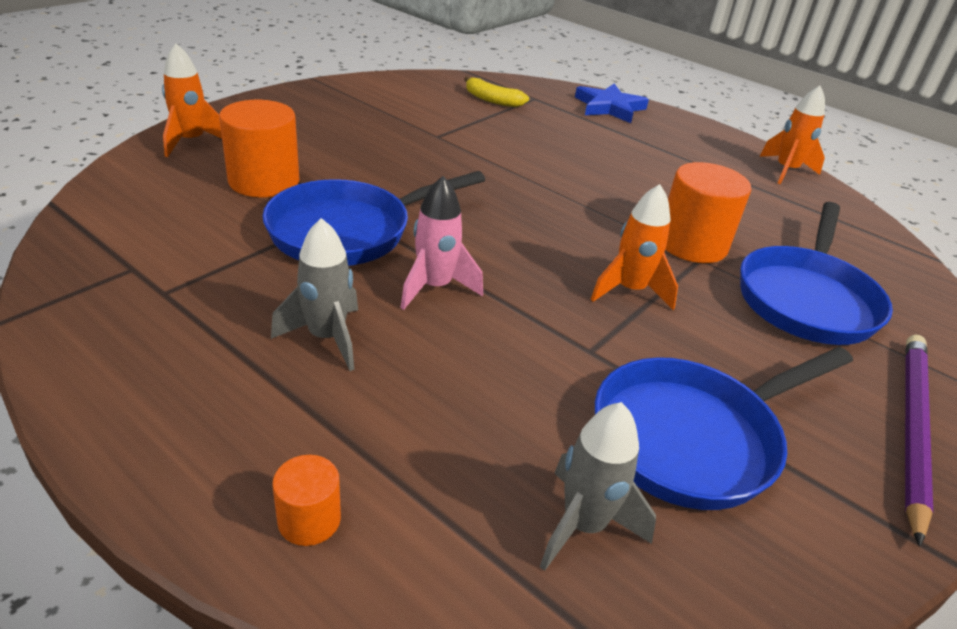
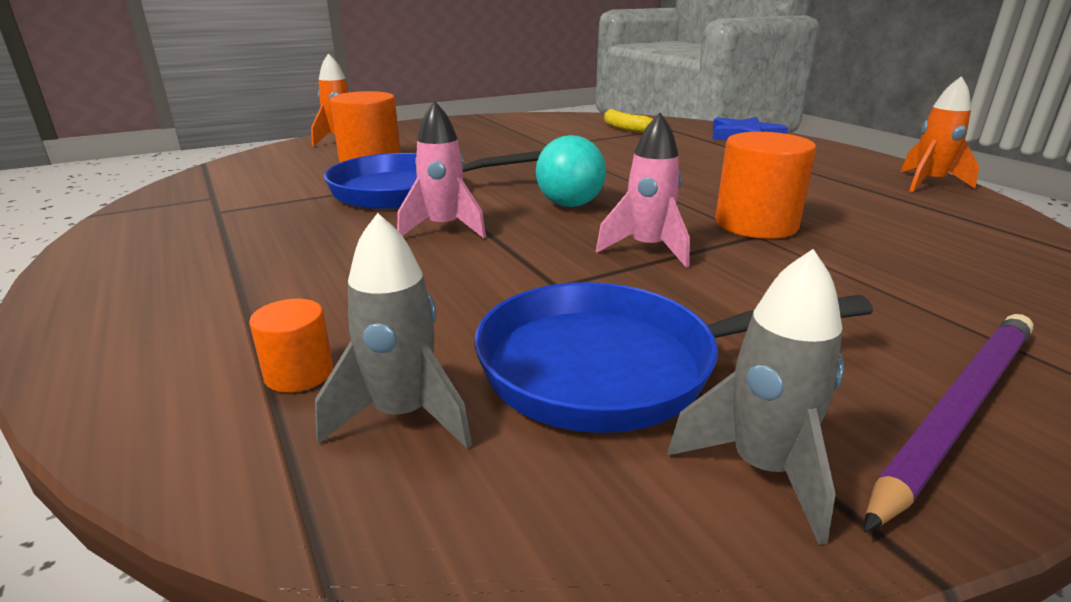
camera: 25 degrees right, 10 degrees down
grey rocket [271,218,358,371] -> grey rocket moved to [667,249,844,545]
orange cylinder [272,455,341,546] -> orange cylinder moved to [249,299,333,393]
orange rocket [590,184,678,310] -> pink rocket [596,113,690,268]
blue pan [740,202,893,345] -> none
none -> turquoise ball [536,135,606,207]

